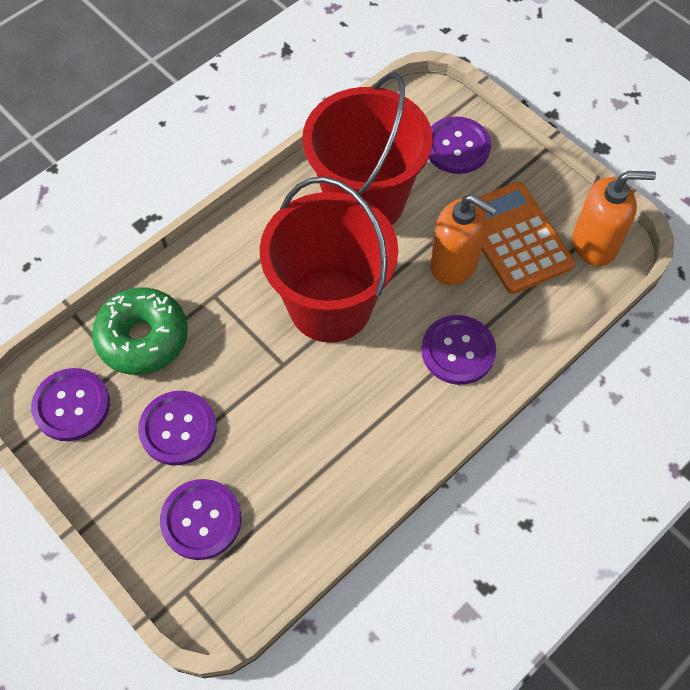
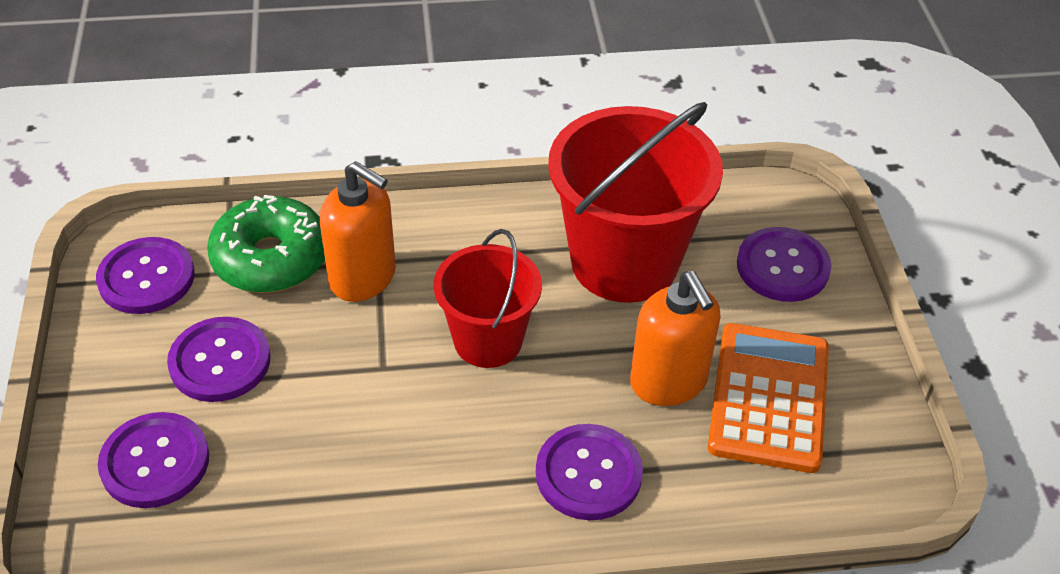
camera: 35 degrees right, 15 degrees down
red bucket [260,177,398,343] -> red bucket [434,229,542,368], size x0.61
orange soap dispenser [573,171,656,266] -> orange soap dispenser moved to [320,161,396,302]

